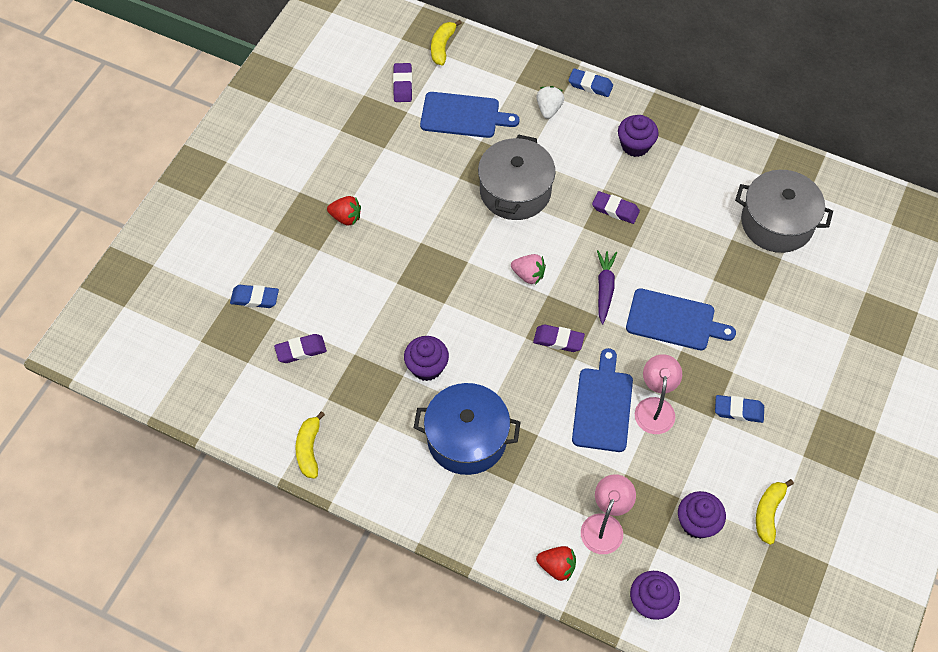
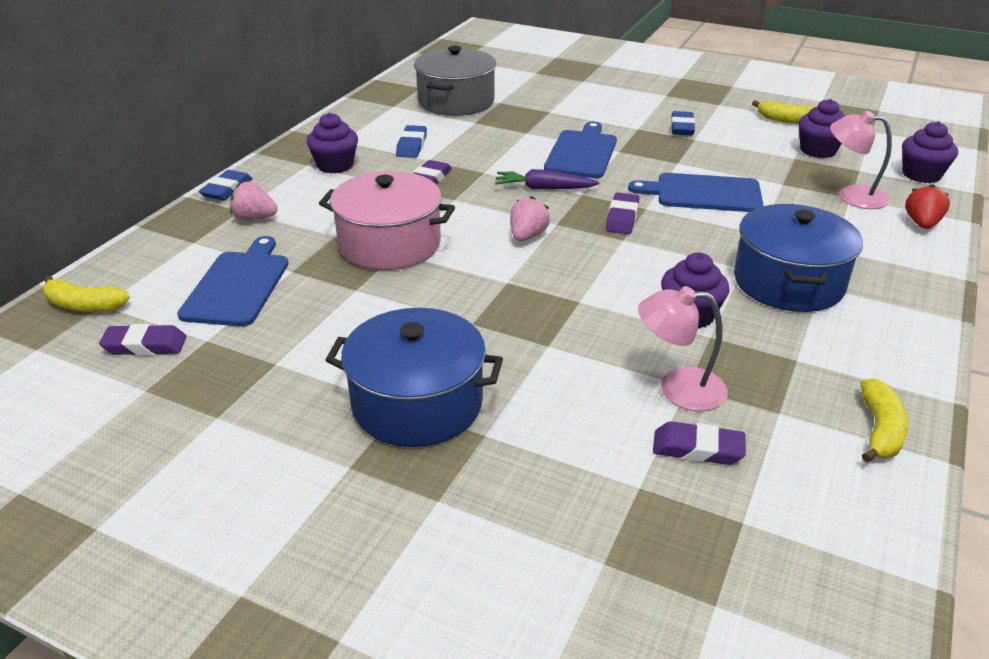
camera: 90 degrees left, 25 degrees down
blue eraser [230,285,279,308] -> blue eraser moved to [396,125,427,158]
purple eraser [274,334,327,363] -> purple eraser turned 60 degrees counterclockwise [653,421,746,465]
yellow banana [296,411,325,479] -> yellow banana turned 75 degrees counterclockwise [860,378,909,462]
red strawberry [327,196,361,226] -> blue pot [325,308,503,447]
grey pot [478,134,556,220] -> pink pot [319,171,455,270]
white strawberry [536,86,564,119] -> pink strawberry [230,182,278,221]
pink lamp [635,354,682,434] -> pink lamp moved to [638,286,728,411]

